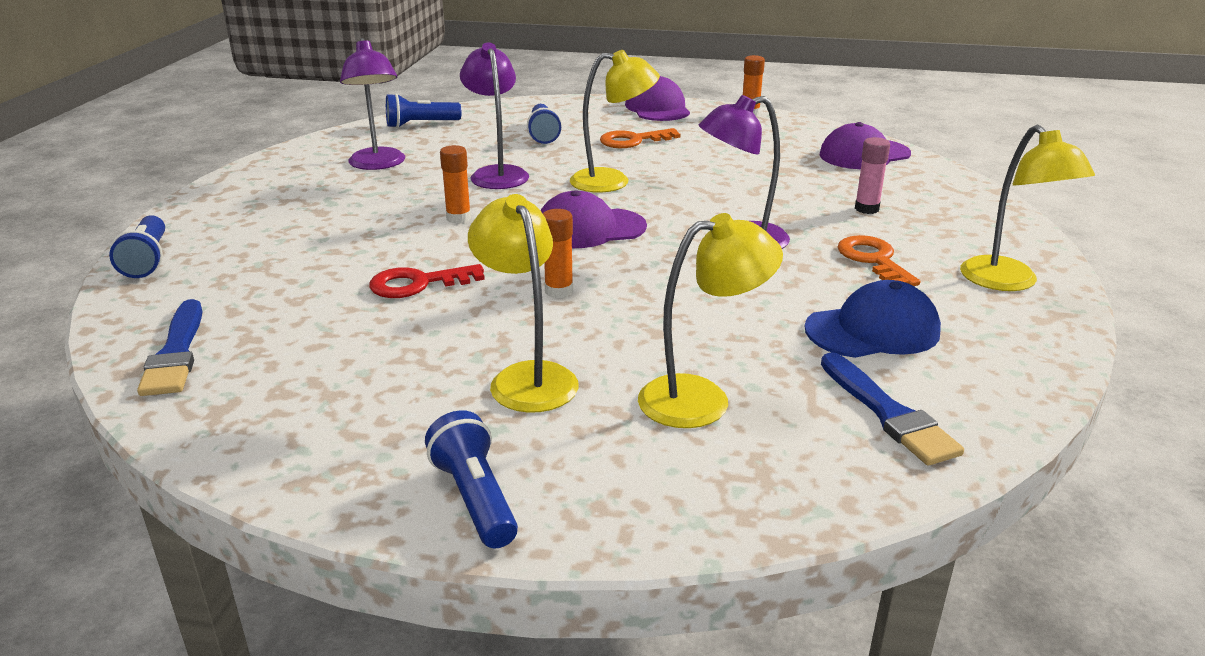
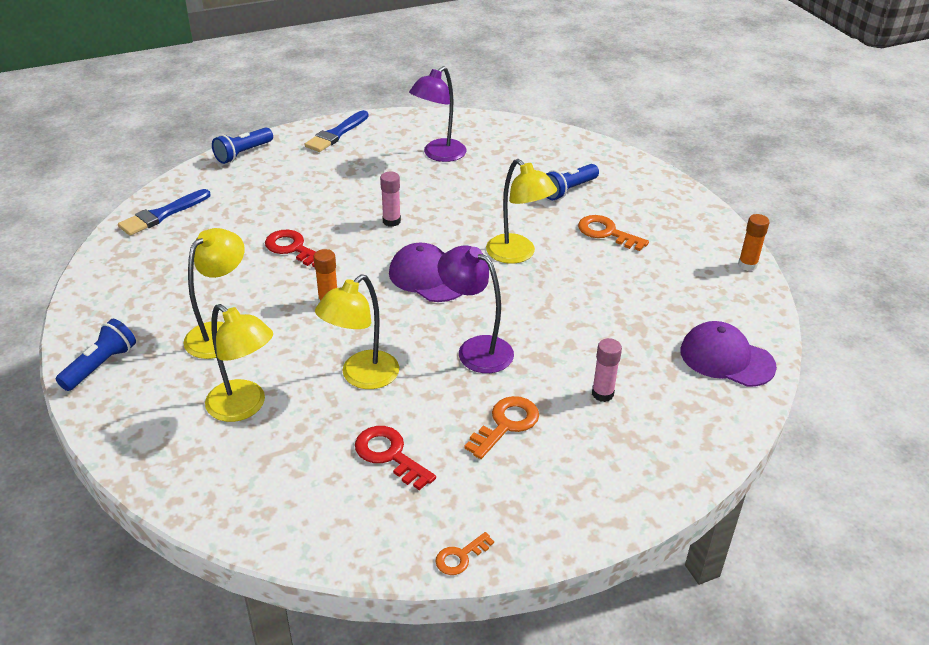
camera: 55 degrees right, 10 degrees up
blue flashlight [386,93,462,128] -> none
orange glue stick [440,145,471,224] -> pink glue stick [380,172,401,227]
purple lamp [460,43,529,189] -> none
purple cap [625,76,690,121] -> none
blue cap [805,280,941,358] -> red key [355,426,436,490]
blue brush [821,352,964,466] -> blue brush moved to [305,110,369,152]
yellow lamp [960,125,1095,291] -> yellow lamp moved to [315,275,399,389]
none -> orange key [436,532,494,575]

